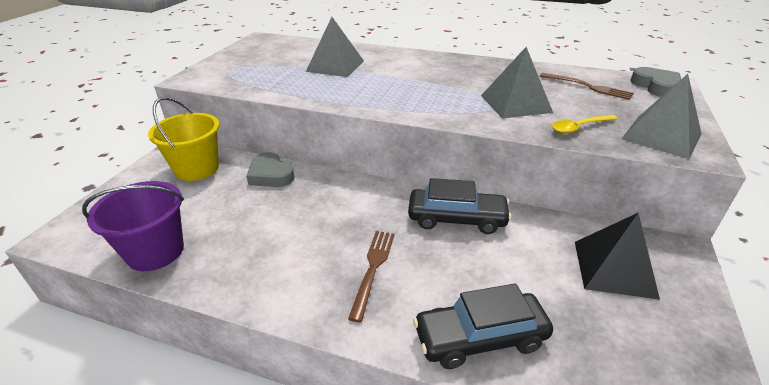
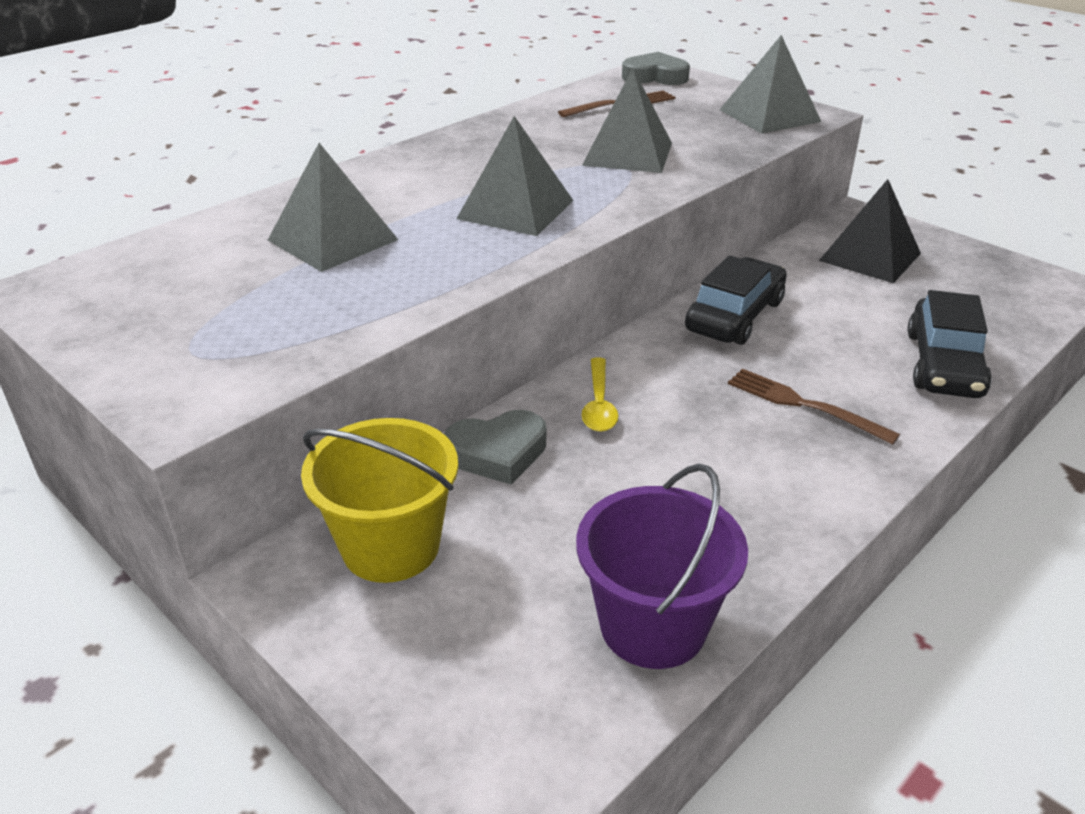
camera: 65 degrees left, 0 degrees up
yellow spoon [552,115,618,133] -> yellow spoon moved to [582,357,619,432]
none -> grey pyramid [456,116,574,236]

